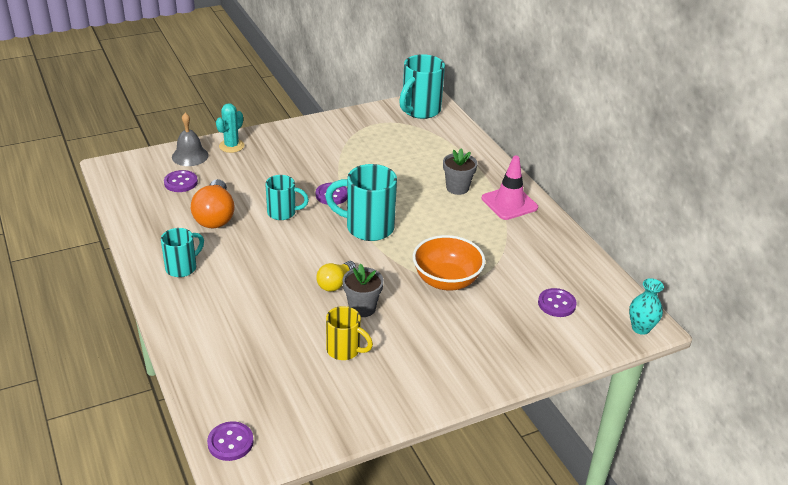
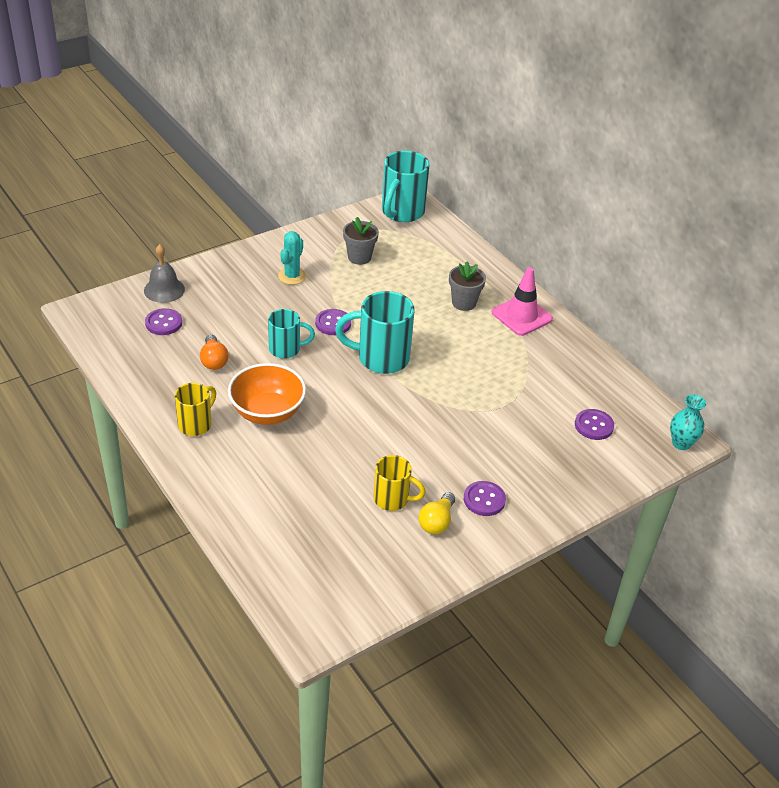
camera: 10 degrees left, 5 degrees up
turquoise mug [161,228,204,277] -> yellow mug [175,383,216,436]
orange light bulb [191,179,235,228] -> orange light bulb [200,334,229,370], size x0.61
purple button [207,421,254,461] -> purple button moved to [464,481,506,516]
turquoise cactus [216,103,244,153] -> turquoise cactus moved to [278,231,306,285]
yellow light bulb [316,261,356,291] -> yellow light bulb moved to [418,492,455,534]
grey flower pot [342,263,384,317] -> grey flower pot moved to [343,217,379,265]
orange bowl [413,235,485,291] -> orange bowl moved to [228,363,306,425]

